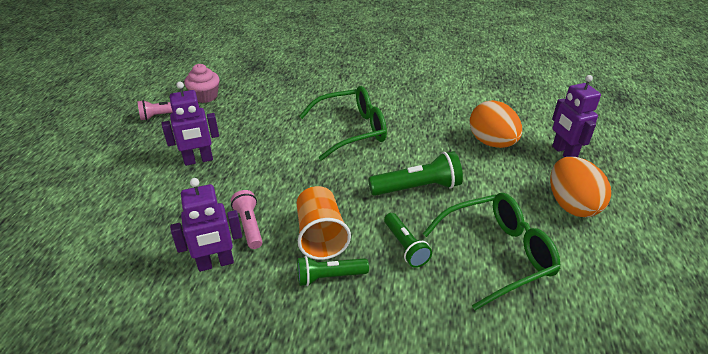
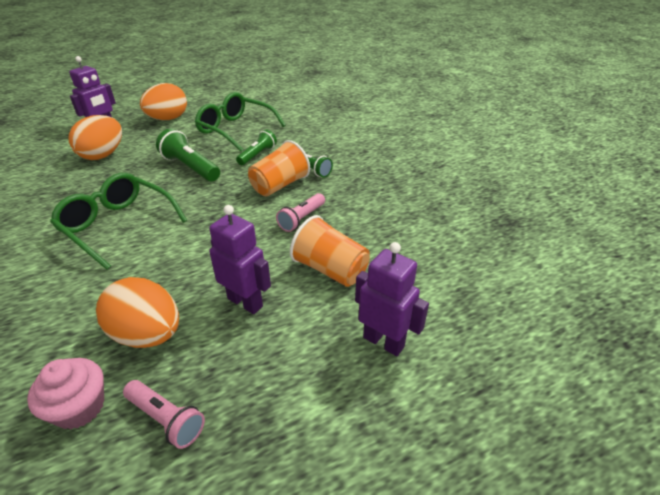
camera: 125 degrees left, 0 degrees up
purple robot [170,178,242,272] -> purple robot moved to [355,242,429,356]
none -> orange egg [96,277,179,348]
none -> orange cup [290,215,370,287]

